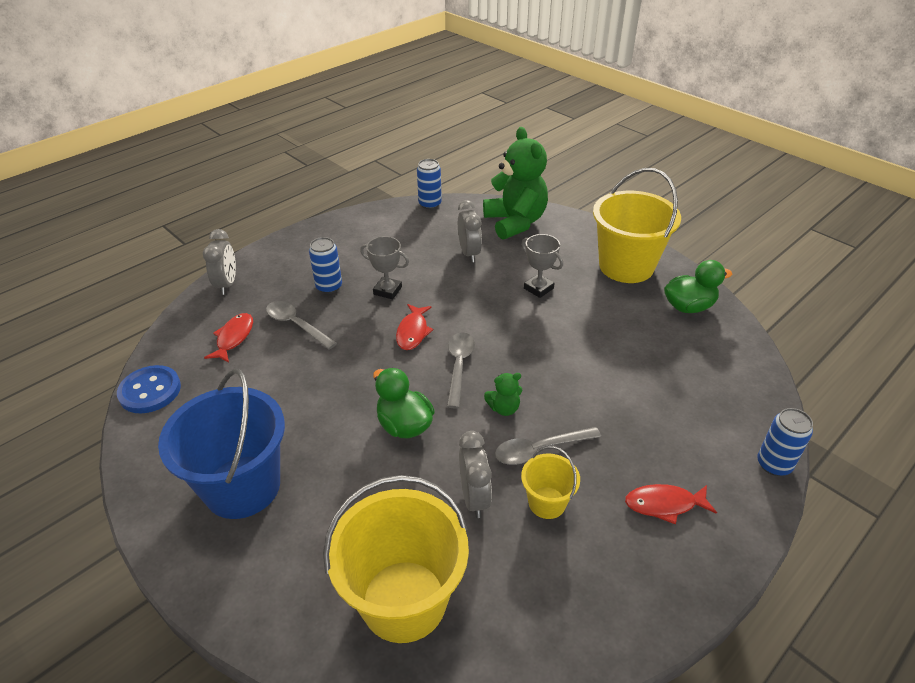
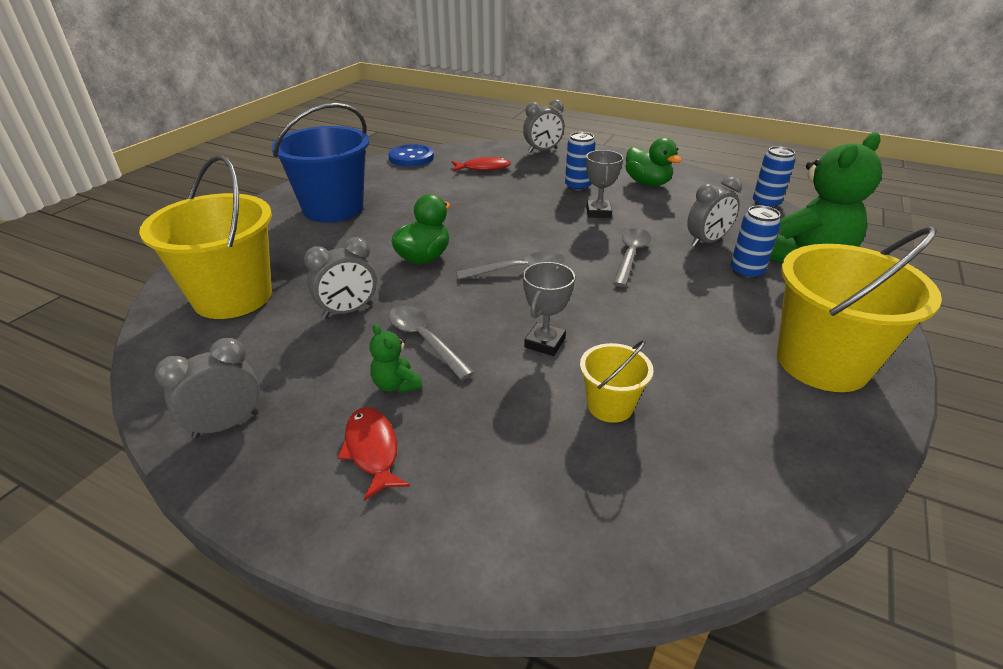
camera: 70 degrees right, 5 degrees down
grey spoon [266,301,337,350] -> grey spoon moved to [612,228,651,287]
red fish [396,304,433,350] -> none
green teddy bear [484,373,522,416] -> green teddy bear moved to [370,324,422,393]
grey trophy [521,234,563,298] -> grey trophy moved to [523,262,575,356]
yellow bucket [521,446,580,519] -> yellow bucket moved to [580,340,654,423]
green duck [664,260,732,313] -> green duck moved to [625,138,682,186]
blue can [757,408,813,476] -> blue can moved to [731,205,781,279]
none -> grey clock [155,338,260,439]

